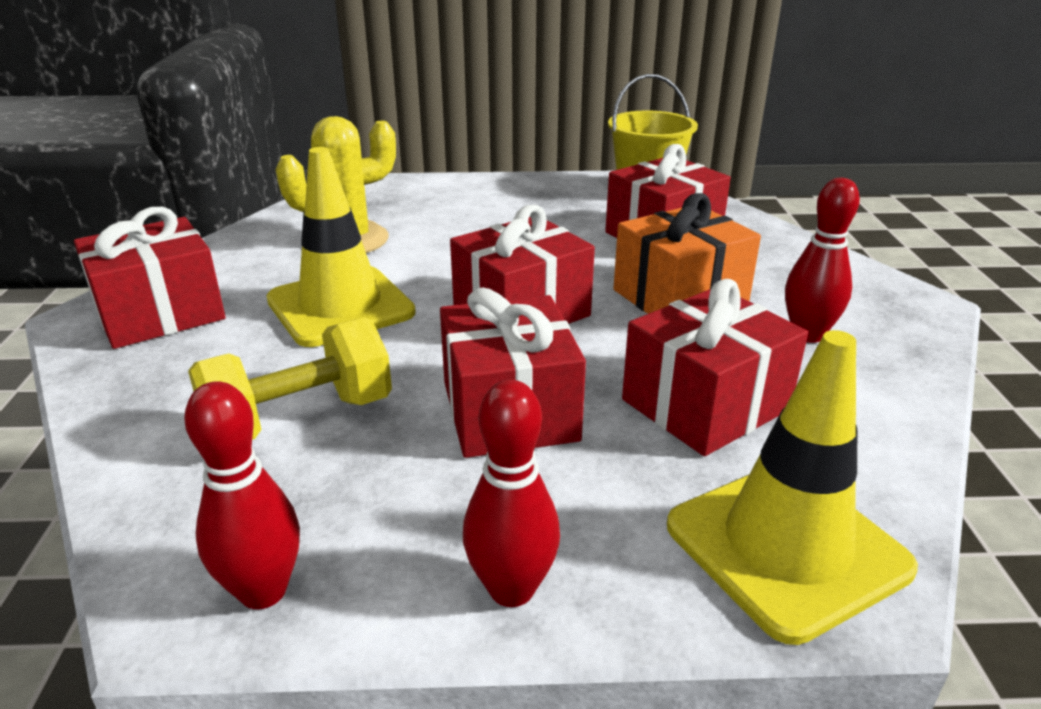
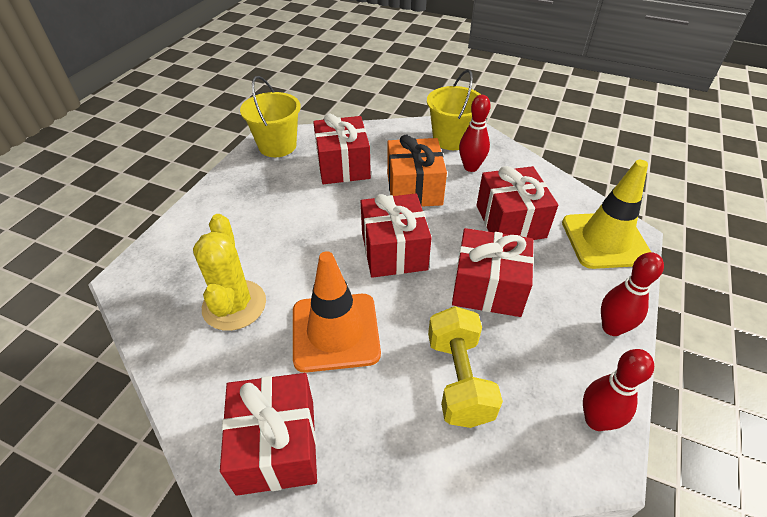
camera: 65 degrees left, 15 degrees up
yellow traffic cone [266,147,416,347] -> orange traffic cone [293,251,381,373]
none -> yellow bucket [427,70,481,150]

